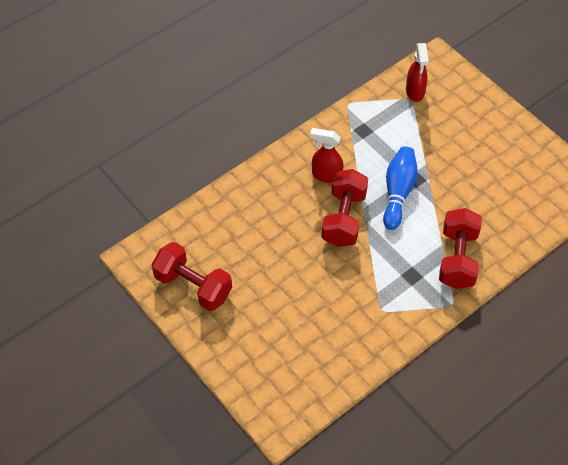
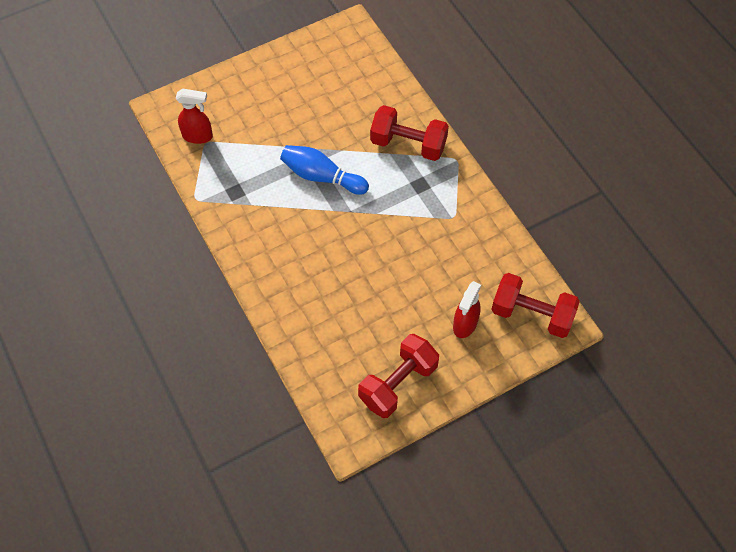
camera: 80 degrees left, 5 degrees up
red spray bottle [310,128,343,183] -> red spray bottle moved to [453,281,481,338]
red dumbbell [322,169,368,247] -> red dumbbell moved to [491,273,580,338]

